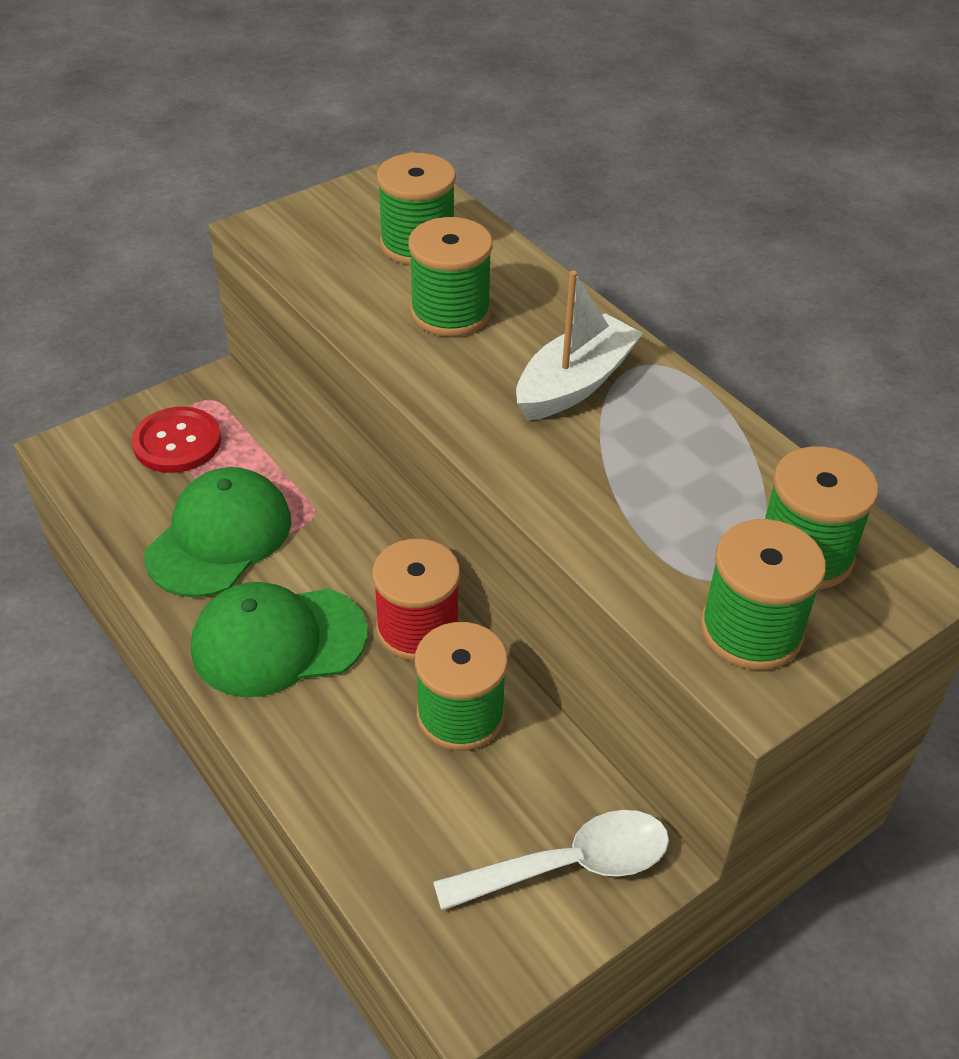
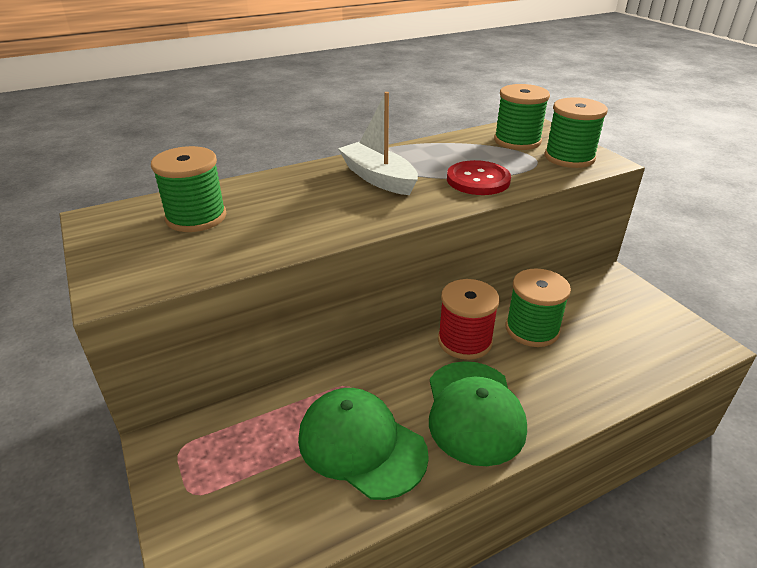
camera: 80 degrees left, 10 degrees down
red button [132,407,221,473] -> red button moved to [447,160,511,195]
green spool [408,217,493,337] -> none
white spoon [433,810,669,911] -> none

